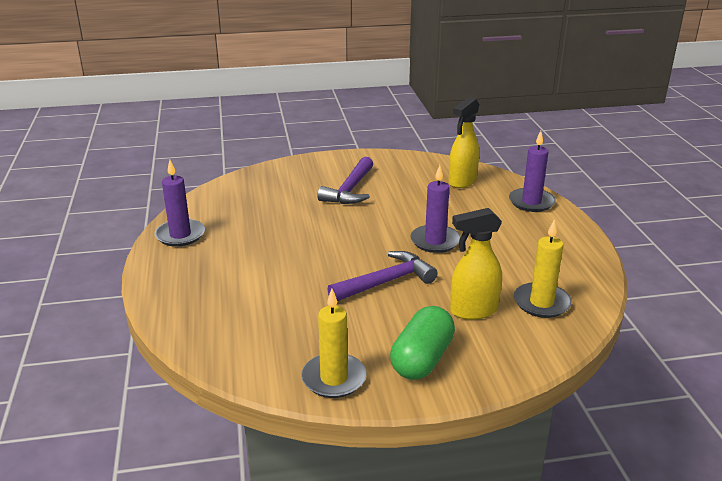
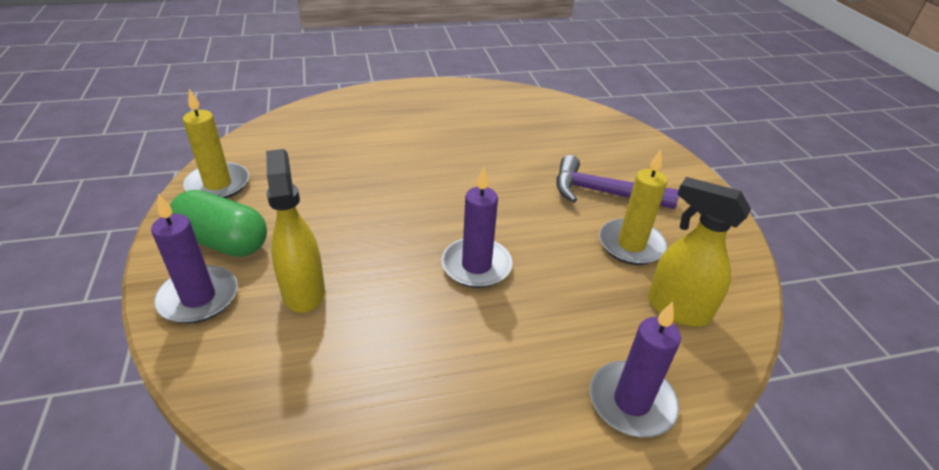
camera: 85 degrees right, 10 degrees up
purple candle [155,160,205,247] -> purple candle moved to [151,194,238,324]
purple hammer [327,251,438,301] -> none
yellow candle [514,220,572,318] -> yellow candle moved to [599,149,668,265]

